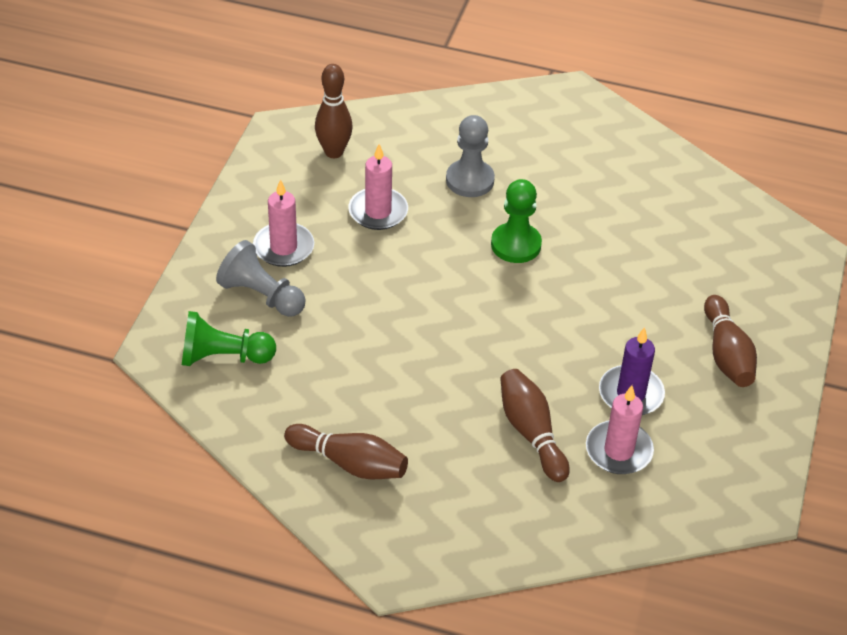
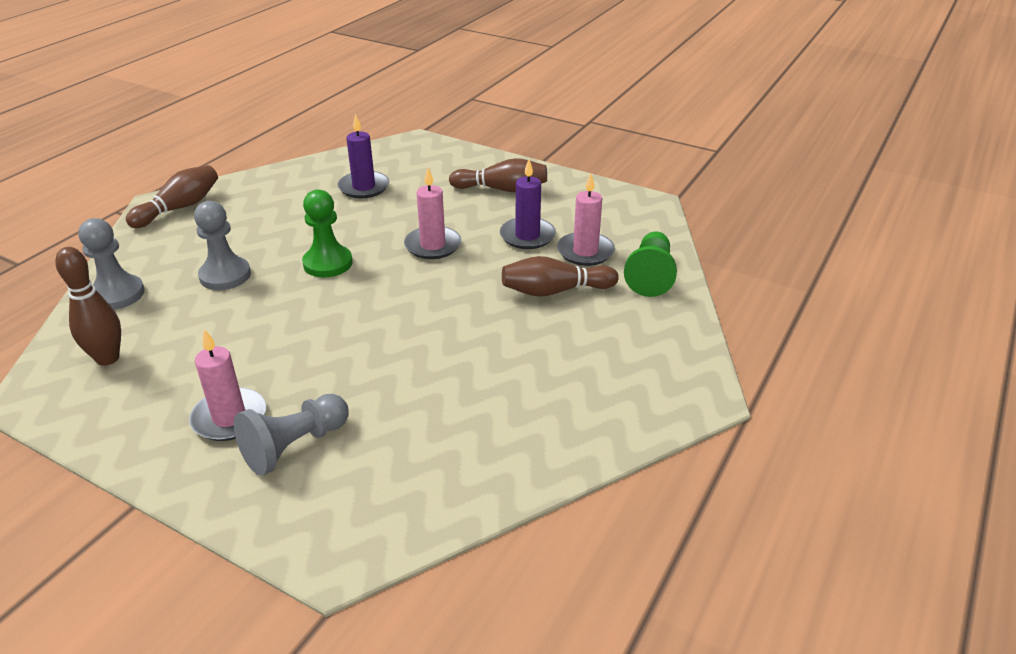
camera: 75 degrees left, 10 degrees down
green pawn [182,311,276,366] -> green pawn moved to [624,231,677,297]
brown bowling pin [284,424,408,479] -> brown bowling pin moved to [126,165,218,228]
pink candle [348,144,408,230] -> pink candle moved to [404,168,461,259]
none -> grey pawn [78,218,145,310]
none -> purple candle [338,114,389,198]

